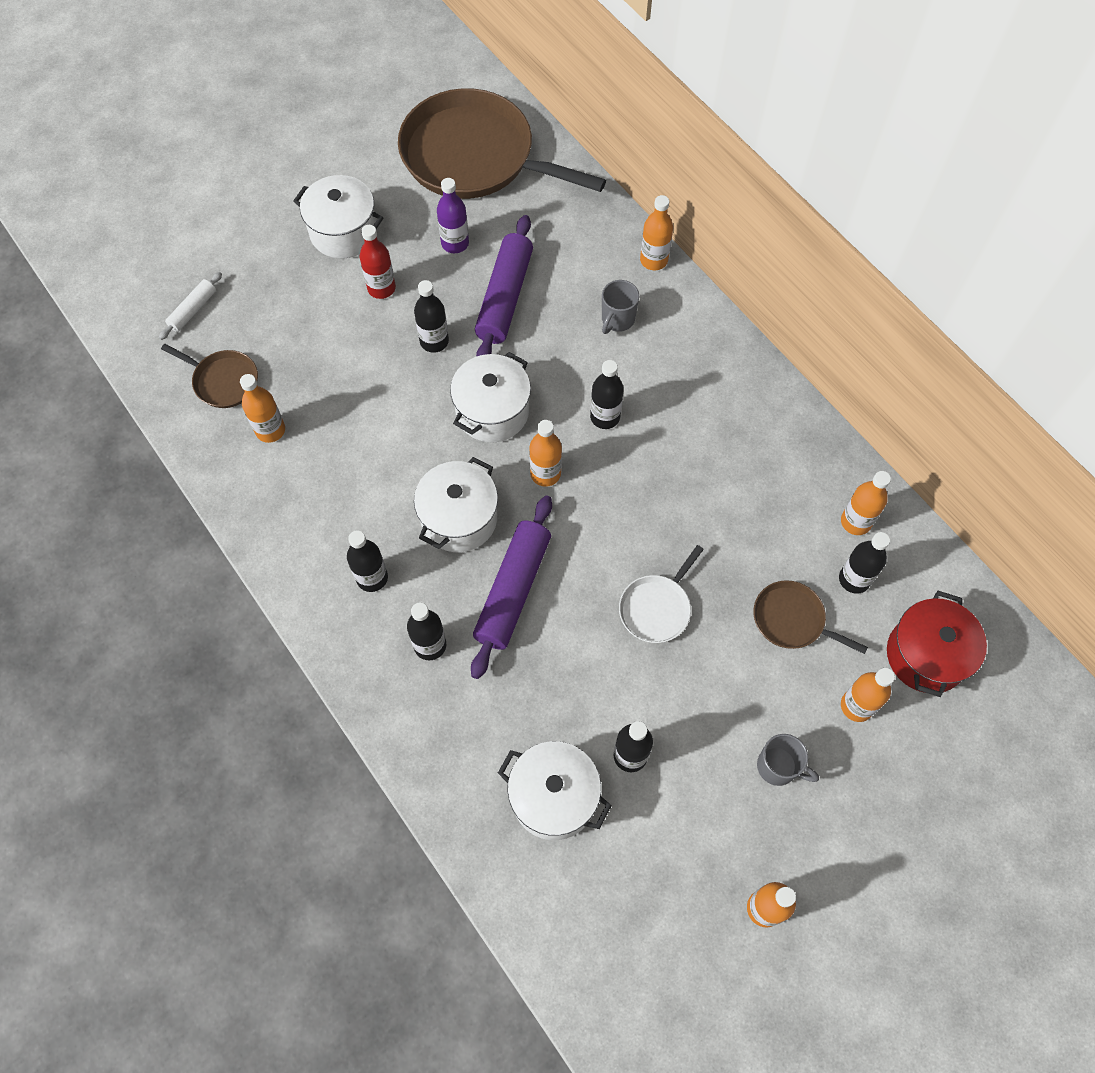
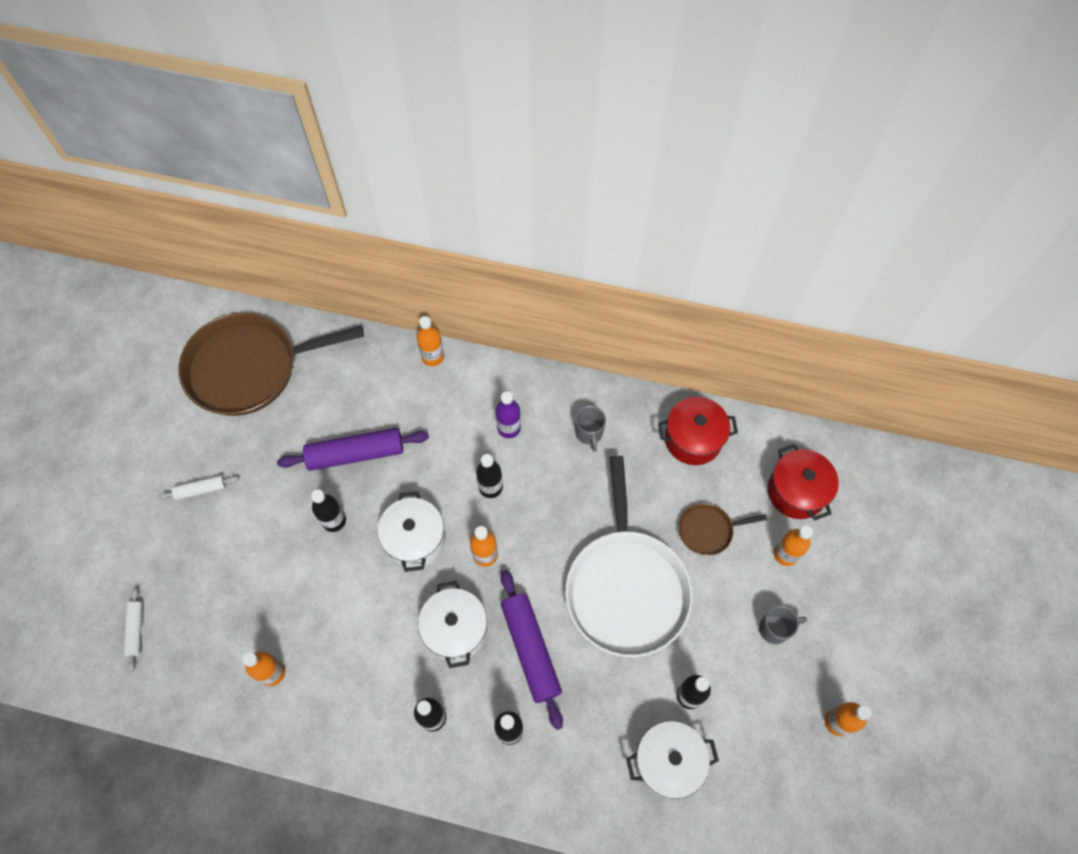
camera: 40 degrees left, 0 degrees up
brown pan [161,344,258,408] -> none
white pot [293,175,383,259] -> white rolling pin [159,475,239,500]
red bottle [360,225,396,299] -> none
purple bottle [437,178,469,253] -> purple bottle moved to [496,391,521,438]
purple rolling pin [475,215,533,357] -> purple rolling pin turned 75 degrees counterclockwise [277,428,429,471]
grey mug [602,280,639,334] -> grey mug moved to [575,406,606,452]
white pan [619,545,704,643] -> white pan [565,456,693,657], size x2.24
black bottle [839,532,890,594] -> none
orange bottle [841,471,891,535] -> red pot [658,397,738,465]

